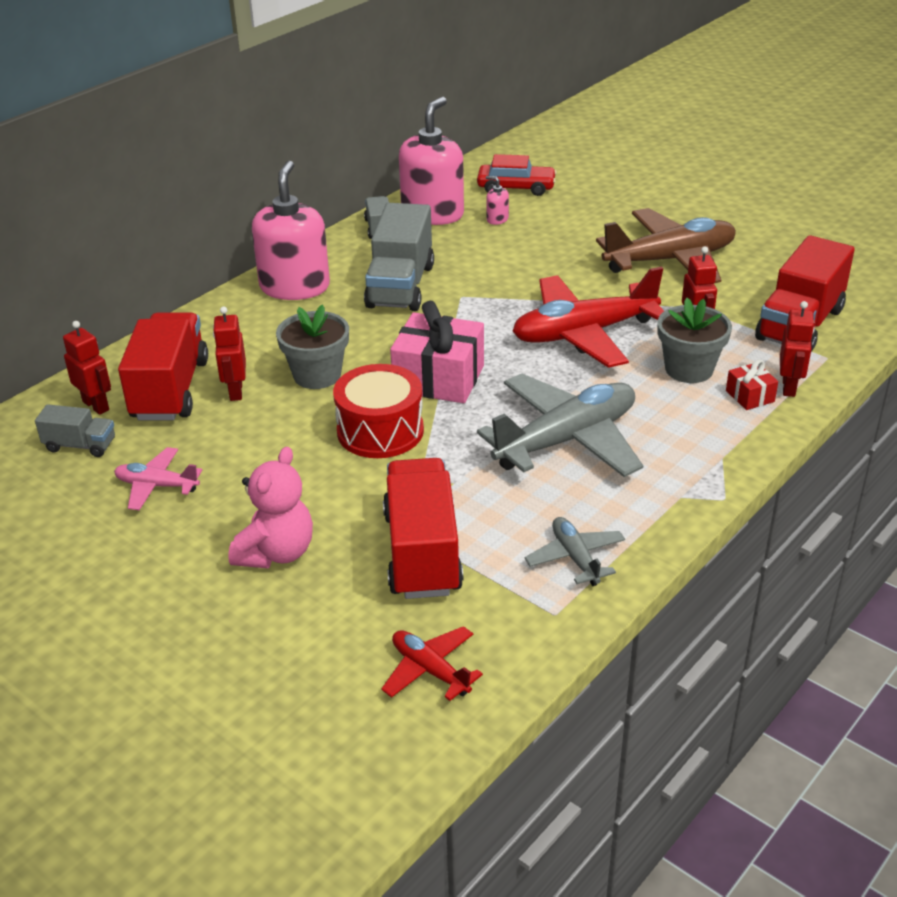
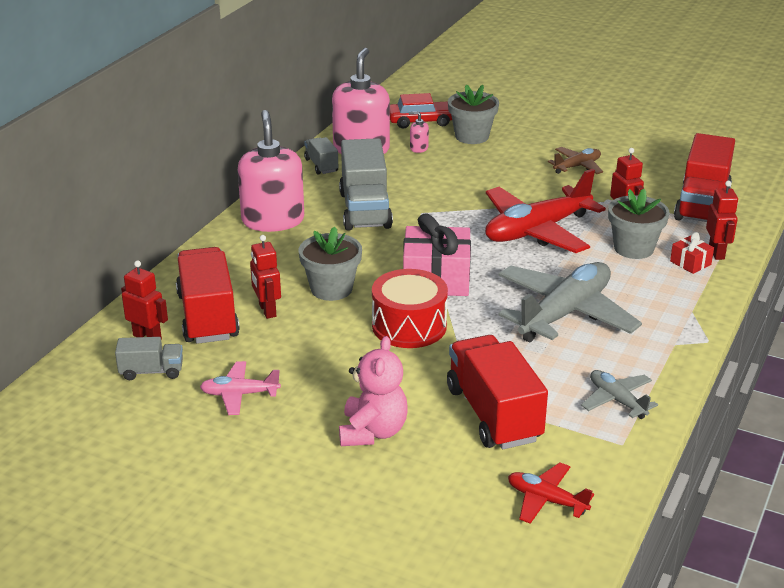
camera: 15 degrees left, 5 degrees down
brown plane [596,208,736,283] -> brown plane [548,147,603,174], size x0.49
none -> grey flower pot [448,84,499,144]

